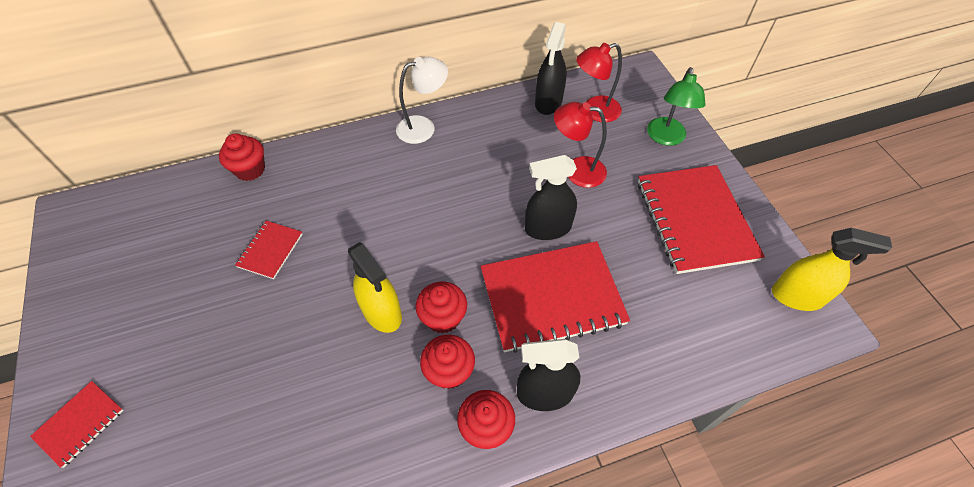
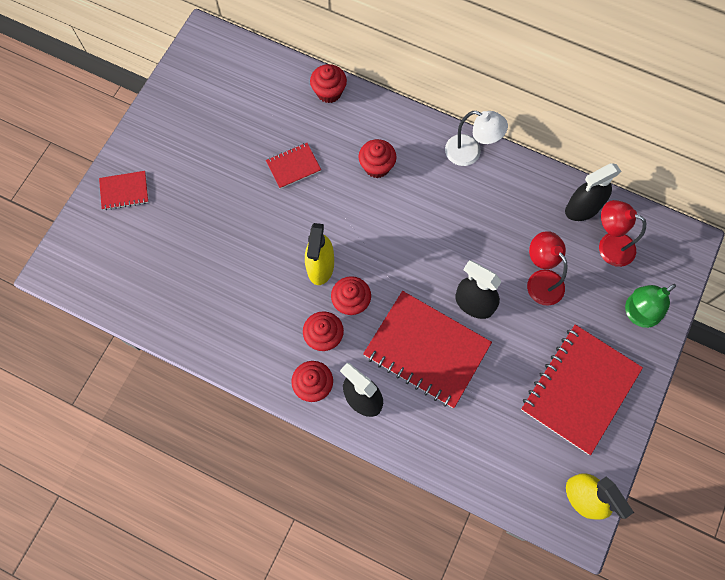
camera: 45 degrees right, 15 degrees up
none -> red cupcake [359,139,397,178]

